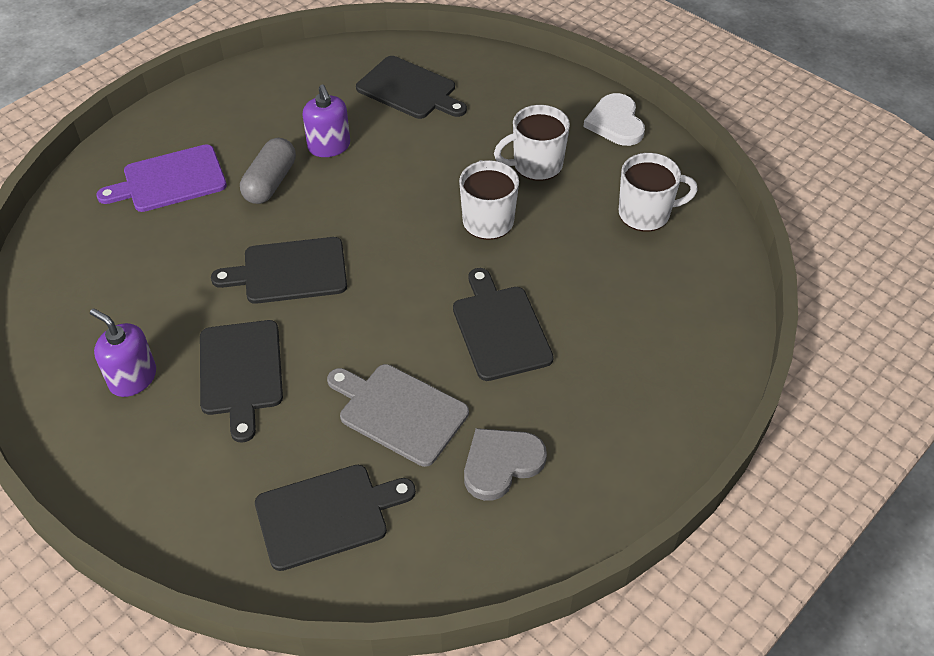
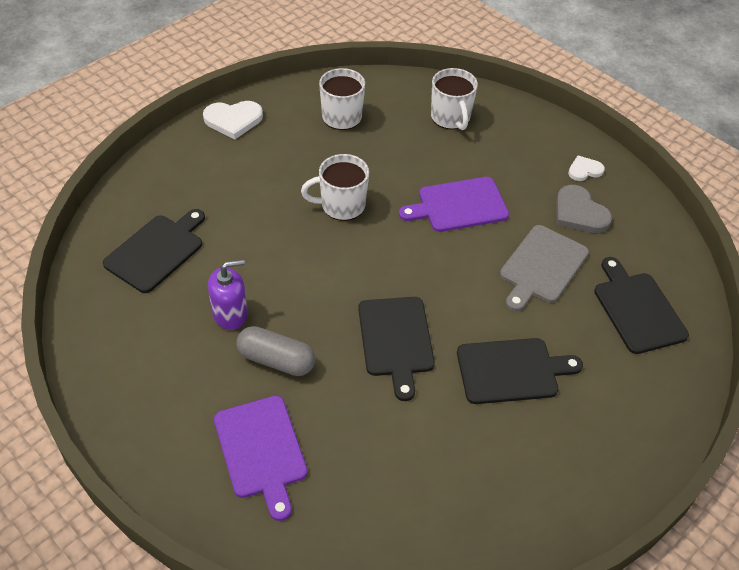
camera: 90 degrees left, 0 degrees up
purple soap dispenser [90,308,156,397] -> none
black cutting board [453,268,554,381] -> purple cutting board [399,177,509,232]
white mug [494,105,570,181] -> white mug moved to [431,68,478,130]
none -> white heart [568,156,605,181]

